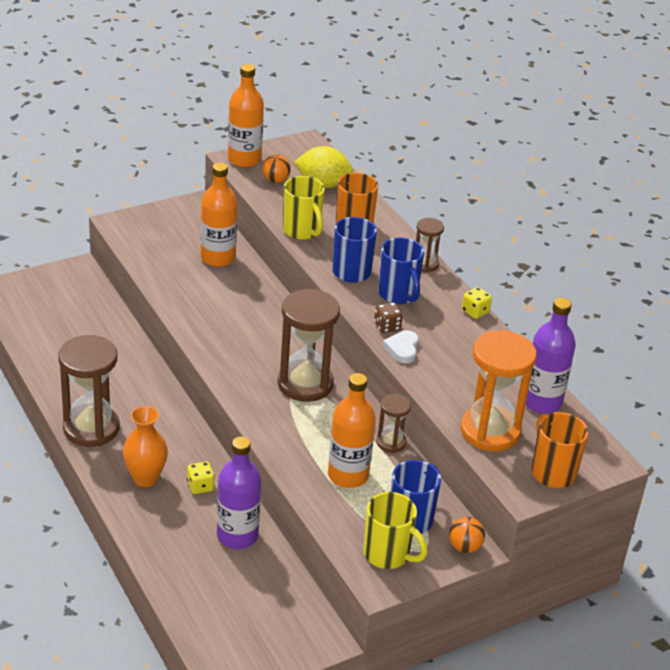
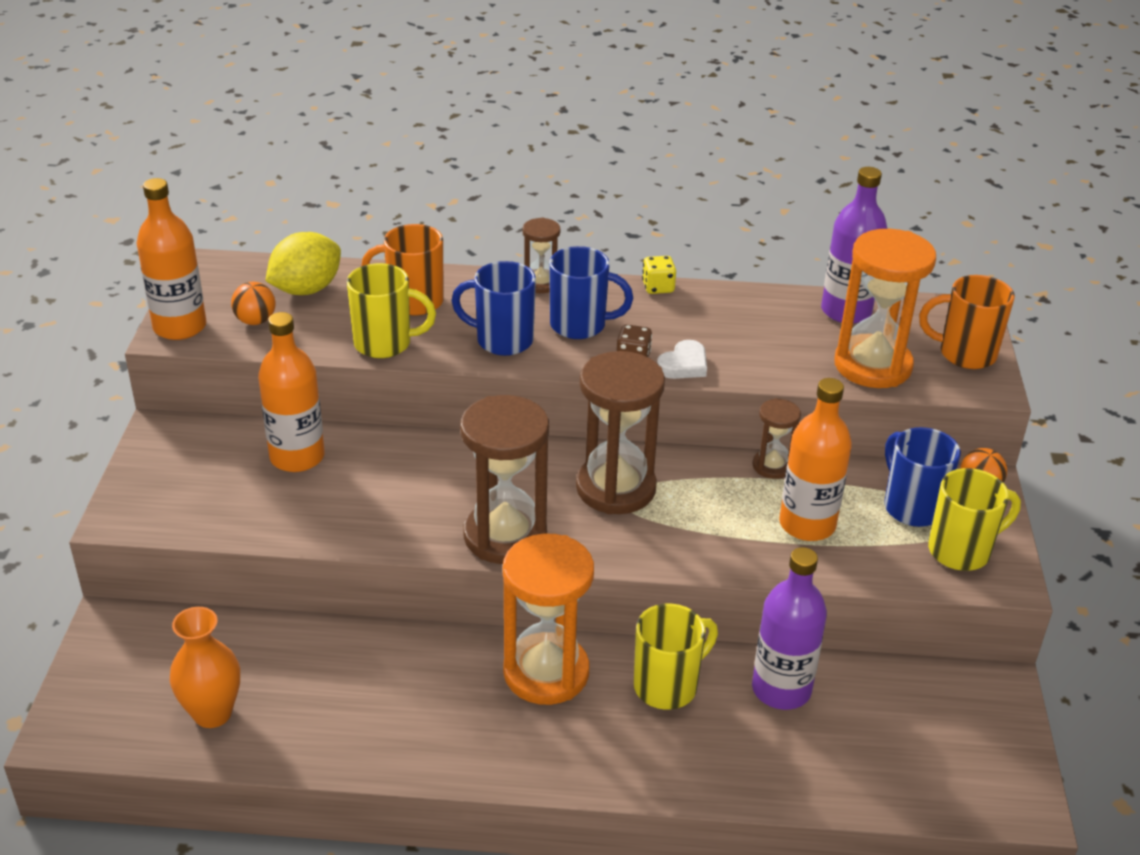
camera: 55 degrees left, 0 degrees up
brown hourglass [58,335,120,447] -> brown hourglass moved to [460,395,549,564]
orange vase [123,406,168,487] -> orange vase moved to [170,607,240,728]
yellow dice [187,462,215,494] -> yellow mug [634,603,718,710]
white heart [382,330,419,363] -> white heart turned 90 degrees counterclockwise [657,340,707,379]
none -> orange hourglass [503,533,594,705]

